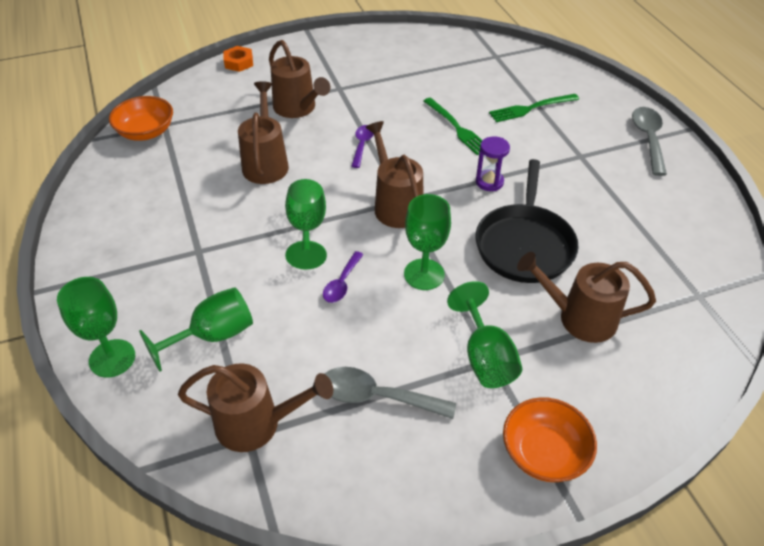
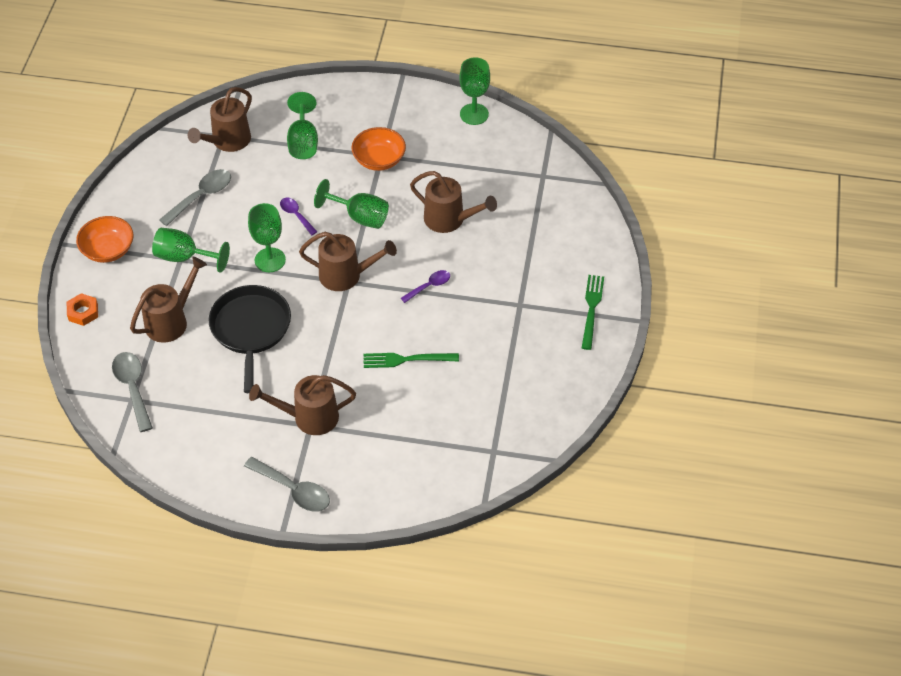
camera: 120 degrees right, 5 degrees up
green goblet [57,277,135,377] -> green goblet moved to [460,57,490,125]
orange bowl [109,96,173,141] -> orange bowl moved to [351,127,406,171]
orange nut [223,46,253,72] -> orange nut moved to [67,293,98,326]
brown watering can [269,40,330,118] -> brown watering can moved to [249,375,356,435]
purple spoon [351,125,374,168] -> purple spoon turned 75 degrees counterclockwise [401,270,450,303]
black pan [475,159,579,283] -> black pan turned 45 degrees clockwise [209,285,291,393]
purple hourglass [476,136,510,191] -> none
green fork [489,94,579,122] -> green fork moved to [582,275,604,350]
none -> grey spoon [112,352,153,432]

